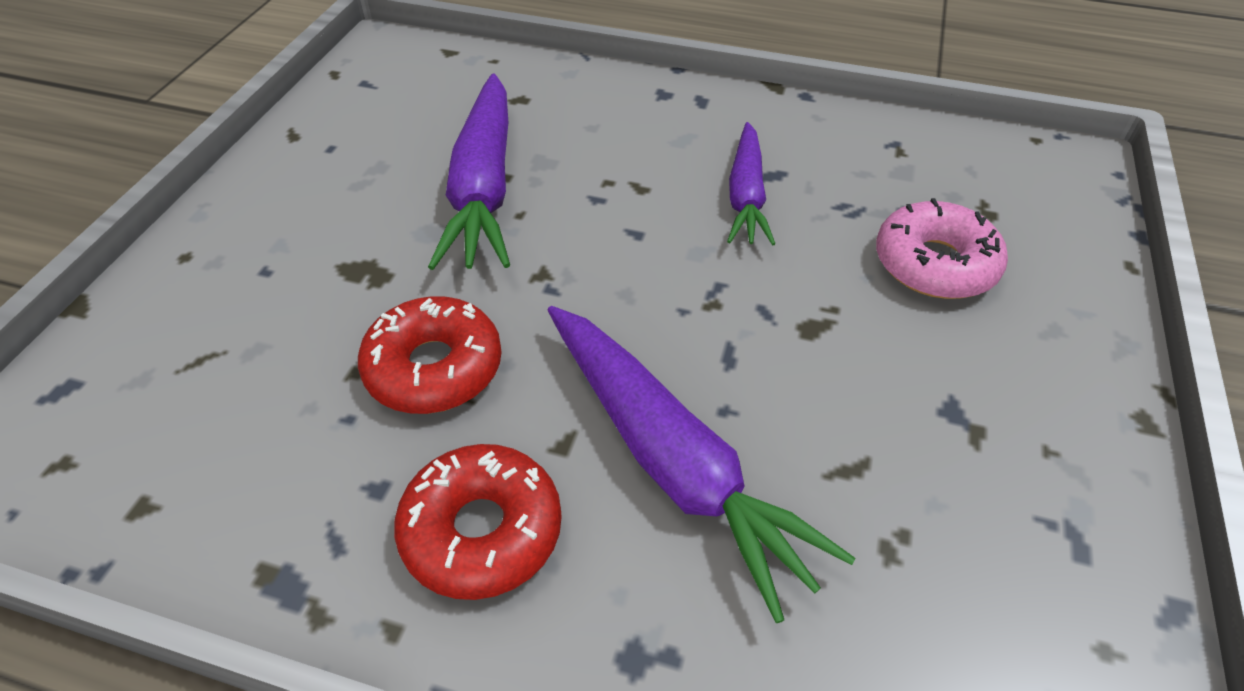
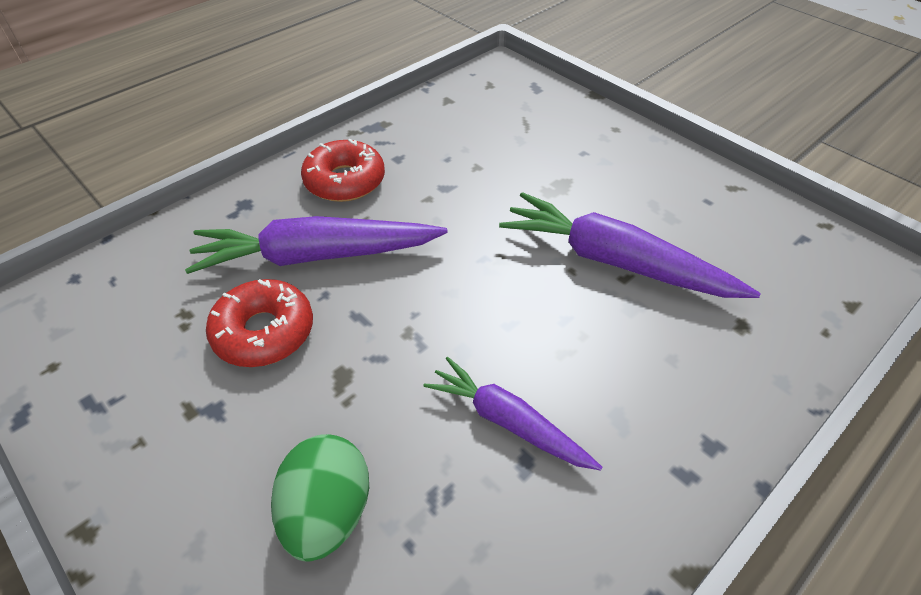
camera: 120 degrees right, 0 degrees up
red donut [358,297,502,414] -> red donut moved to [206,279,313,367]
pink donut [876,198,1008,299] -> green egg [271,434,369,562]

